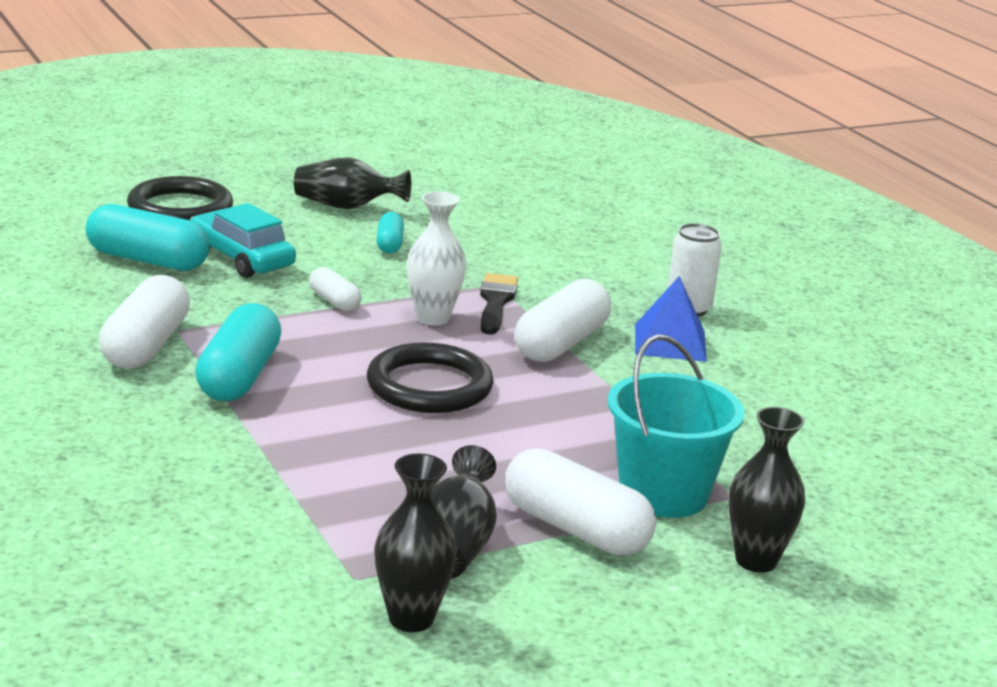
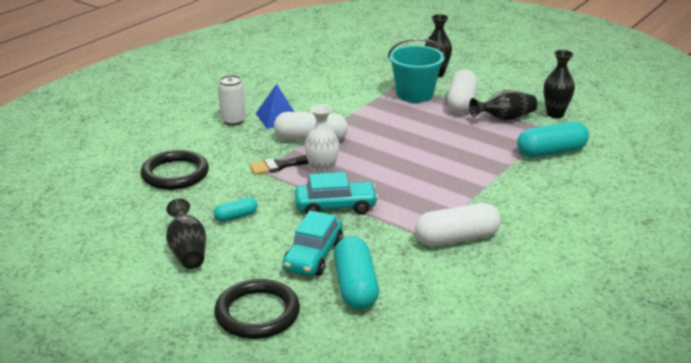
camera: 115 degrees left, 5 degrees up
turquoise capsule [195,303,281,401] -> turquoise capsule moved to [517,122,589,158]
white capsule [309,267,362,311] -> turquoise car [295,172,378,215]
black ring [367,342,493,413] -> black ring moved to [141,150,209,190]

